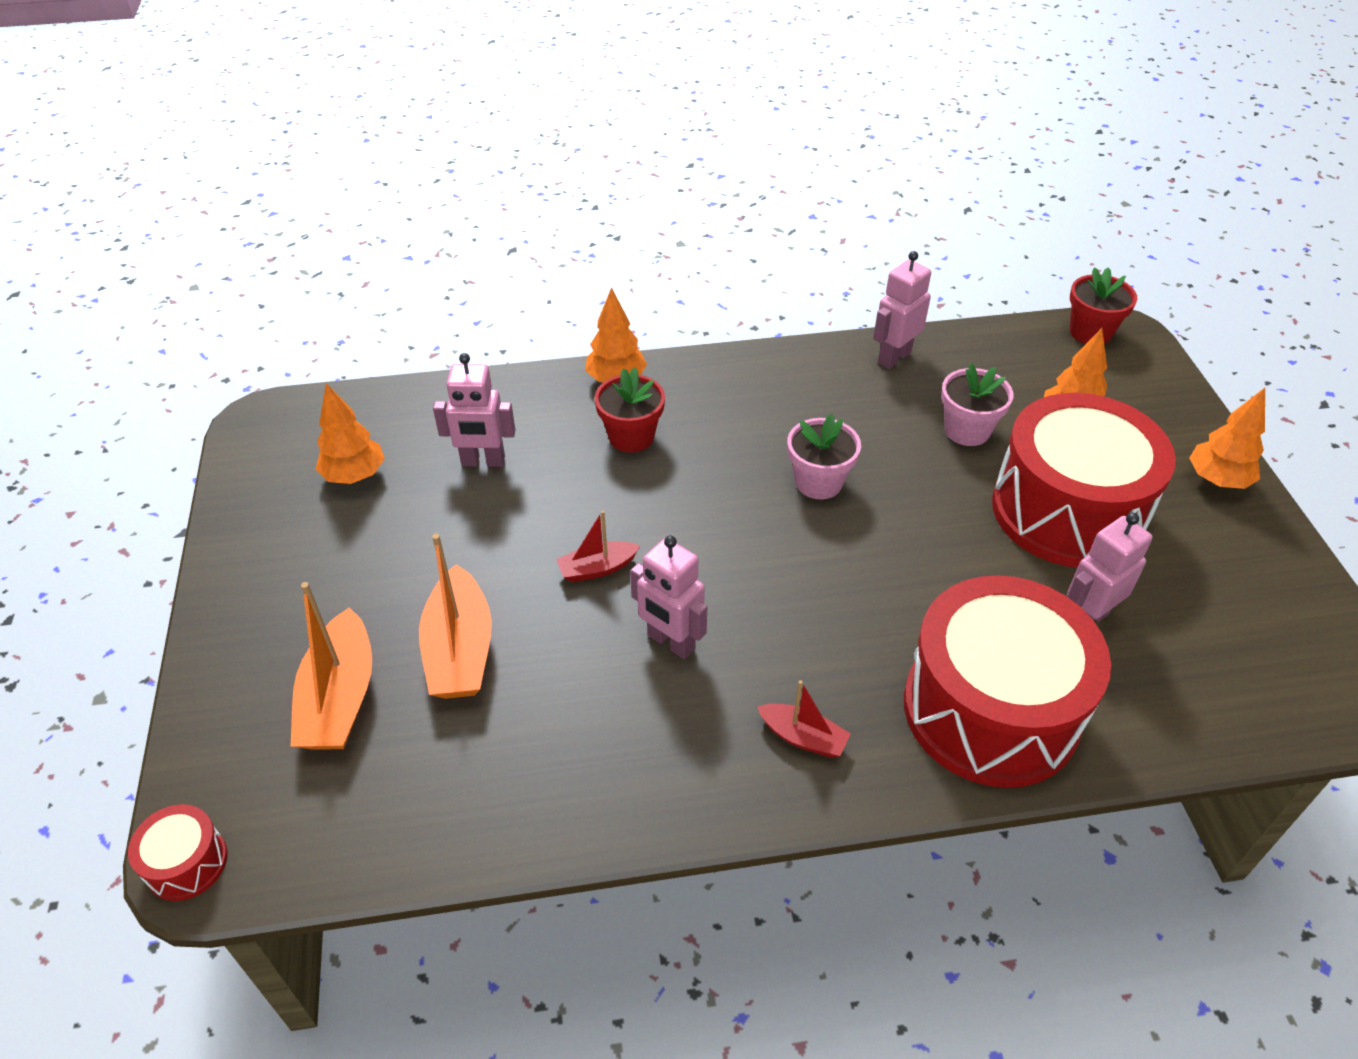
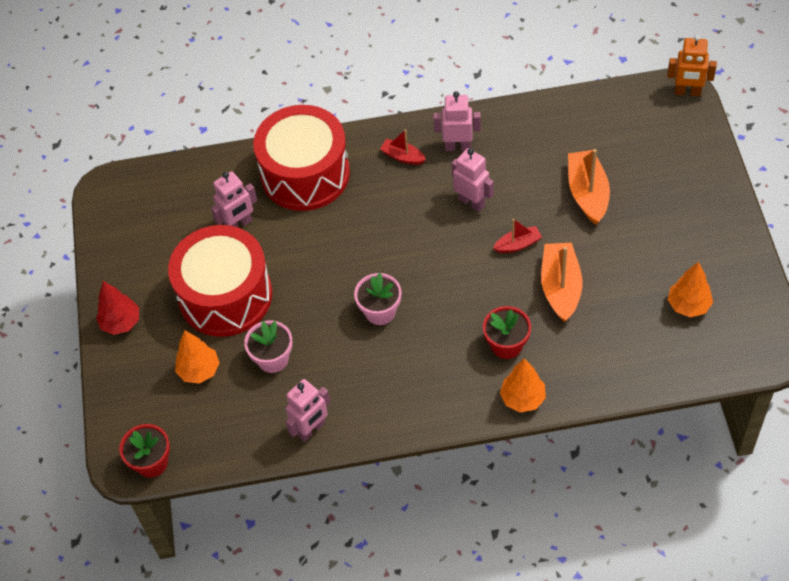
camera: 175 degrees left, 10 degrees up
red drum [128,804,227,901] -> orange robot [667,34,717,96]
orange boat [291,582,372,750] -> orange boat moved to [541,243,583,322]
pink robot [433,353,515,467] -> pink robot moved to [433,91,481,151]
orange tree [1189,388,1265,489] -> red tree [96,281,139,335]

